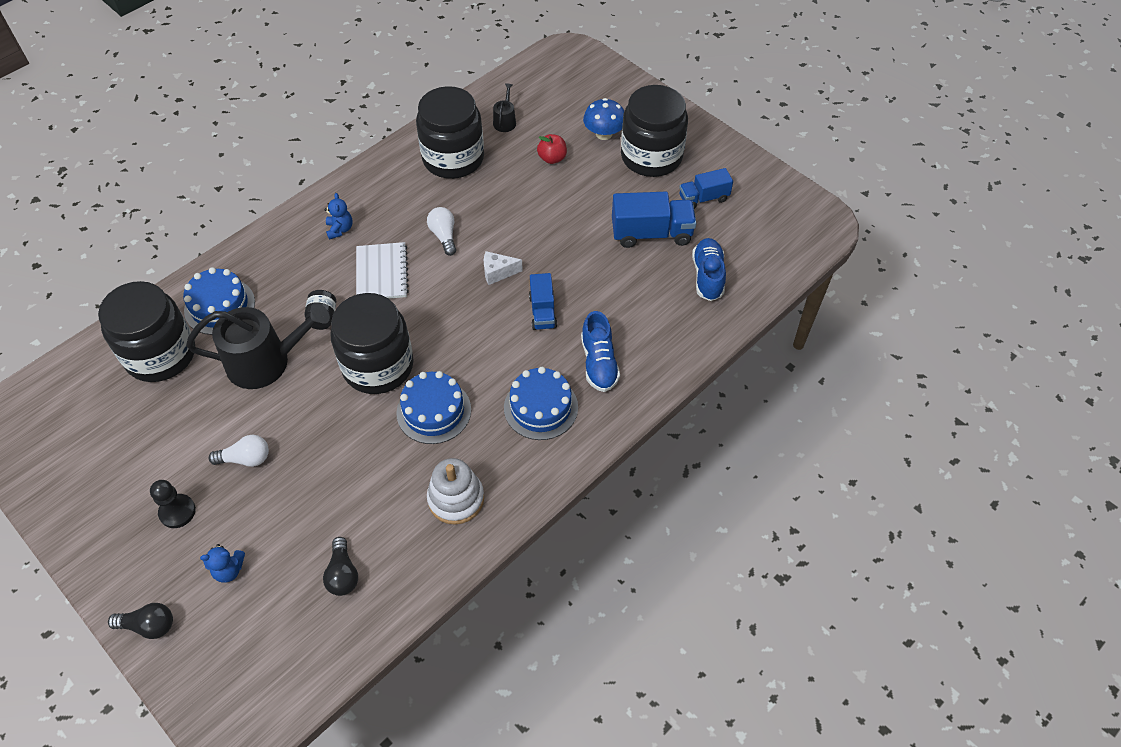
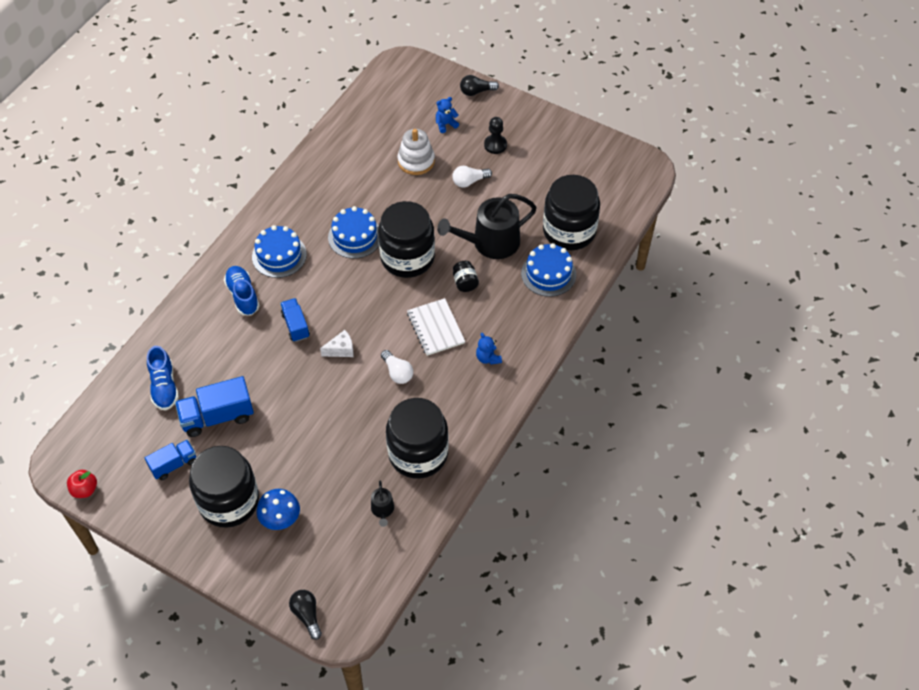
camera: 165 degrees right, 0 degrees up
black light bulb [323,537,358,596] -> black light bulb moved to [289,590,322,640]
white stacking toy [427,458,484,525] -> white stacking toy moved to [397,129,435,175]
red apple [537,134,567,164] -> red apple moved to [67,470,97,498]

